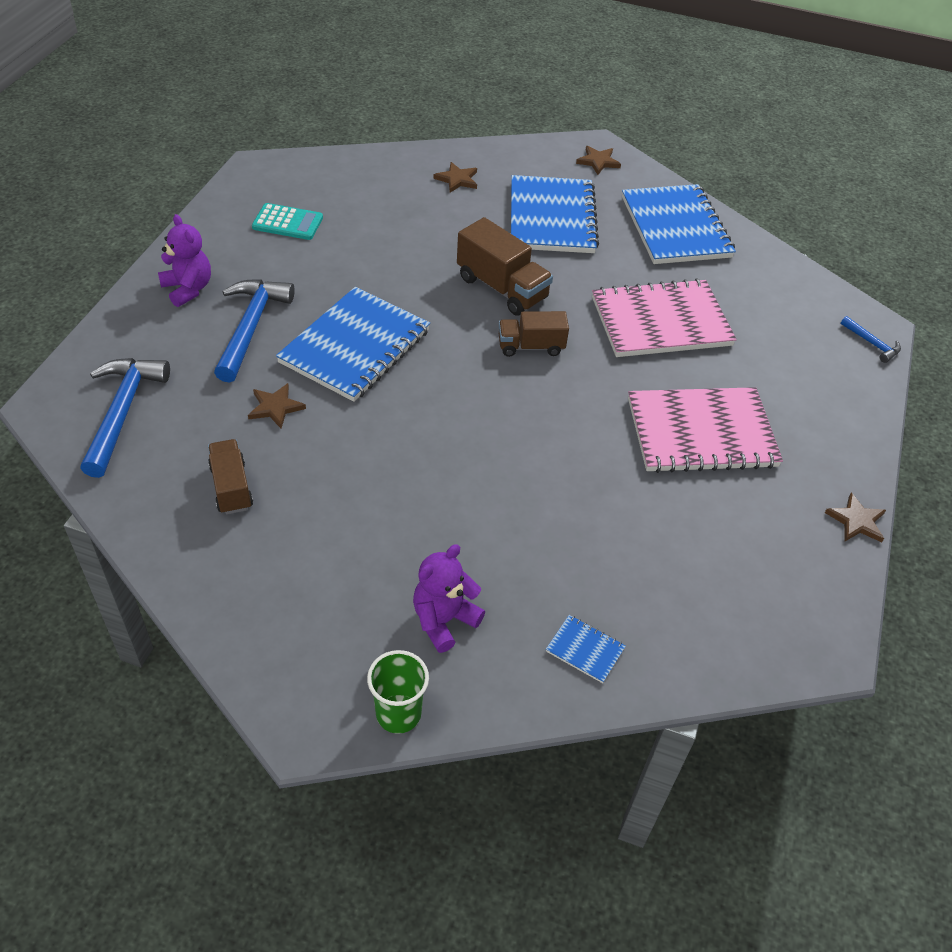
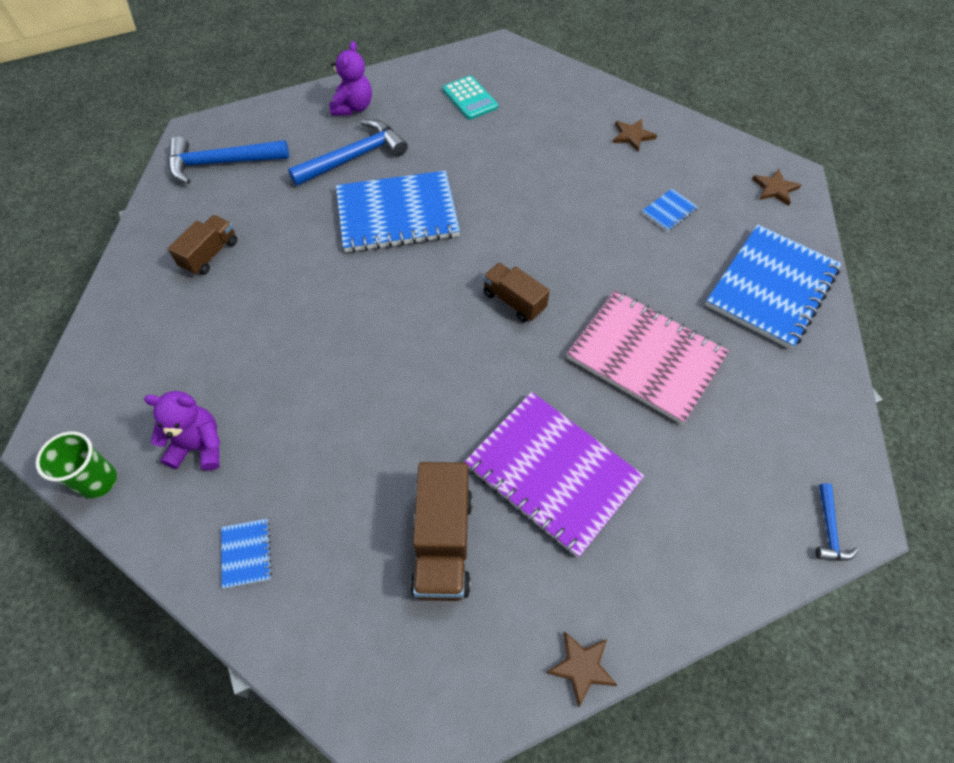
camera: 50 degrees right, 10 degrees up
blue hammer [80,358,170,478] -> blue hammer turned 150 degrees counterclockwise [169,136,289,184]
brown star [248,383,306,429] -> none
brown truck [457,217,553,316] -> brown truck moved to [411,462,473,601]
blue notebook [511,175,599,253] -> blue notebook [642,189,698,232], size x0.41
pink notebook [628,387,783,473] -> purple notebook [464,392,644,558]

